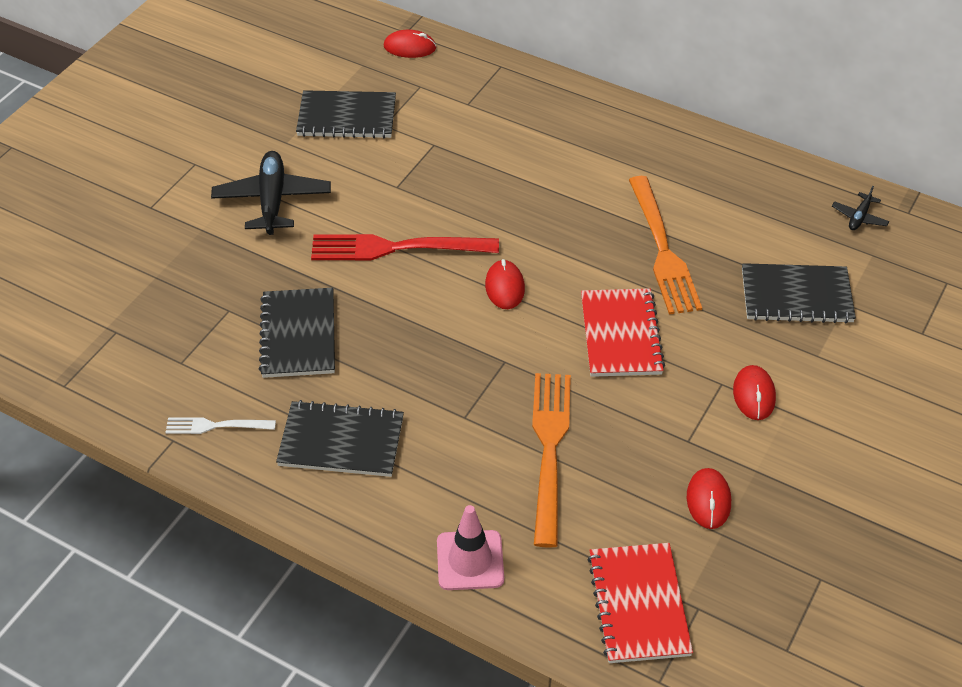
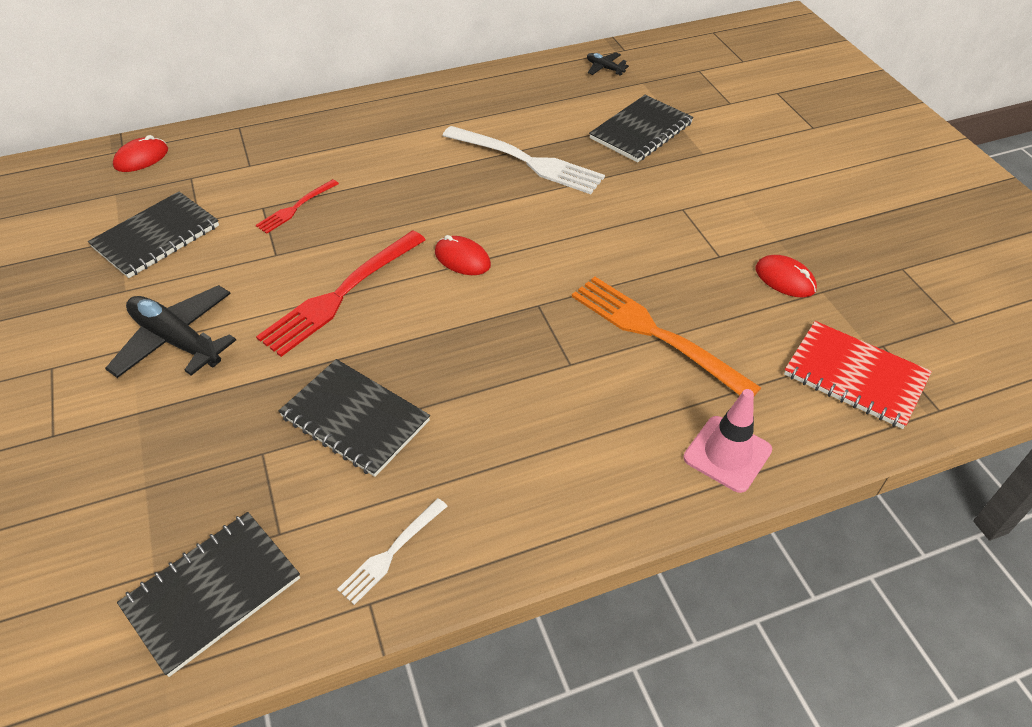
camera: 50 degrees left, 0 degrees up
black notebook [276,400,404,477] -> black notebook moved to [117,512,300,677]
red notebook [581,288,665,377] -> none
orange fork [629,176,702,315] -> white fork [442,126,605,194]
red mouse [733,365,776,420] -> none
black plane [832,186,889,230] -> black plane turned 150 degrees clockwise [587,53,629,76]
none -> red fork [256,179,339,234]

